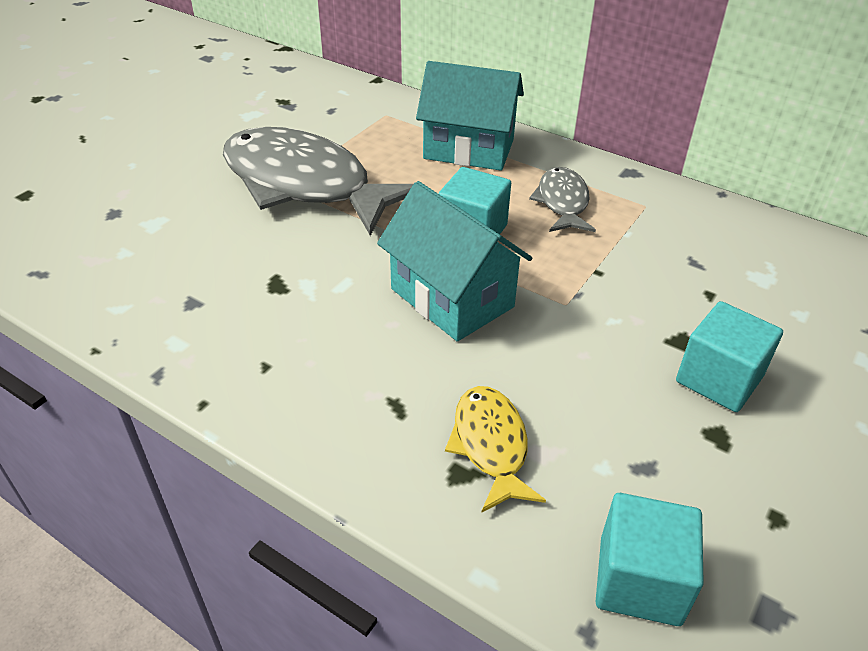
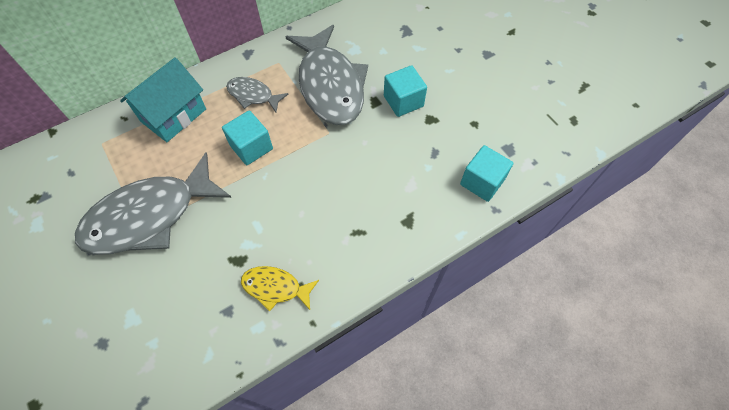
camera: 65 degrees left, 20 degrees up
turquoise house [377,181,532,341] -> none
yellow fish [445,386,546,513] -> yellow fish moved to [241,266,319,311]
none -> grey fish [285,25,368,125]

